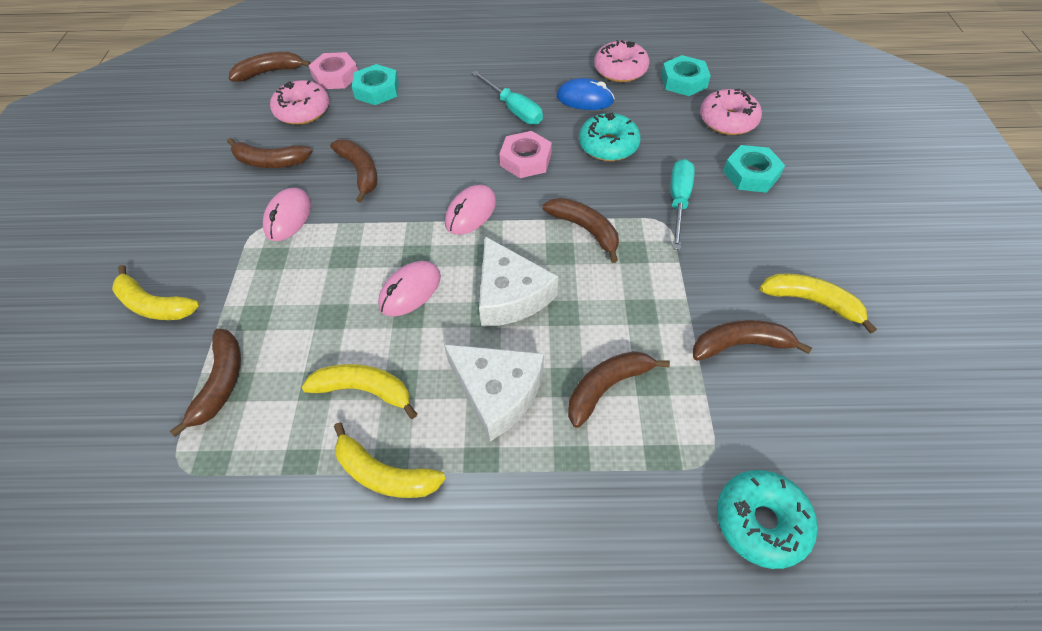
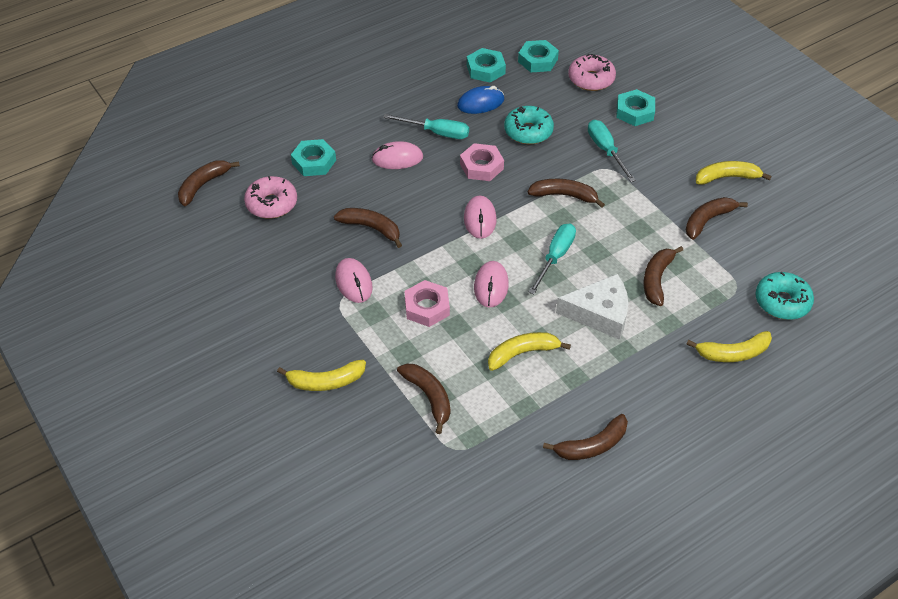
camera: 35 degrees left, 5 degrees down
brown banana [227,138,313,168] -> brown banana moved to [543,414,628,460]
pink nut [308,52,358,89] -> pink nut moved to [405,280,450,327]
yellow banana [334,422,446,498] -> yellow banana moved to [687,331,772,362]
white cheese [479,236,558,327] -> turquoise screwdriver [529,223,576,294]
pink donut [594,40,649,82] -> turquoise nut [467,48,506,83]
none -> pink mouse [371,141,423,169]

